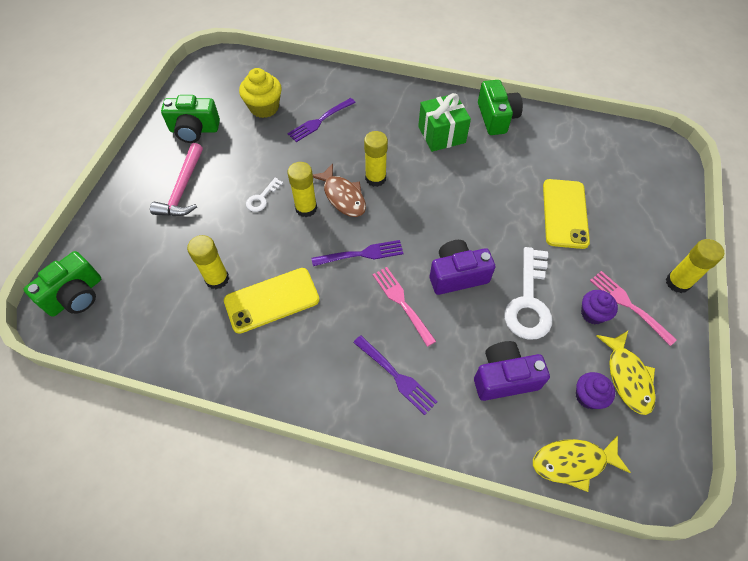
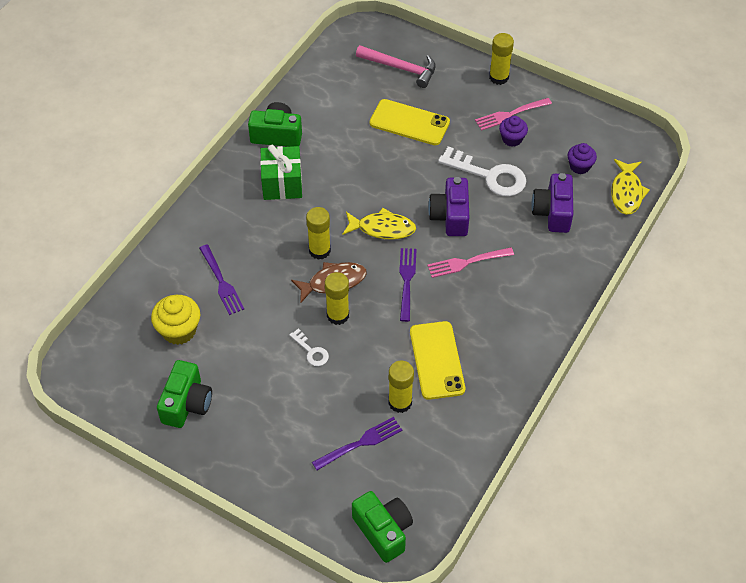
camera: 75 degrees left, 5 degrees down
pink hammer [150,143,203,216] -> pink hammer moved to [356,45,436,88]
purple fork [353,335,438,415] -> purple fork moved to [312,417,402,470]
yellow fish [596,331,656,415] -> yellow fish moved to [343,208,416,239]

